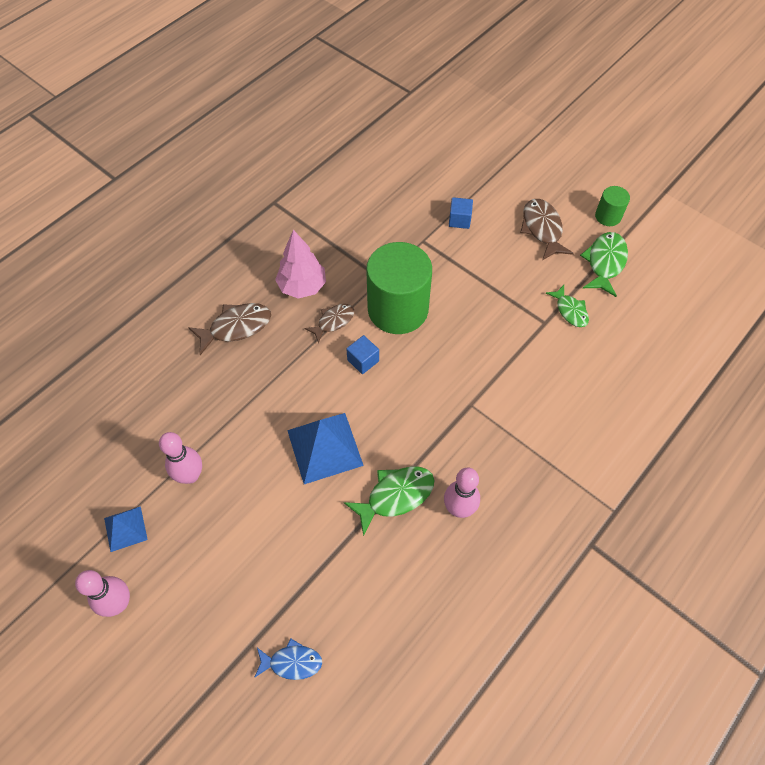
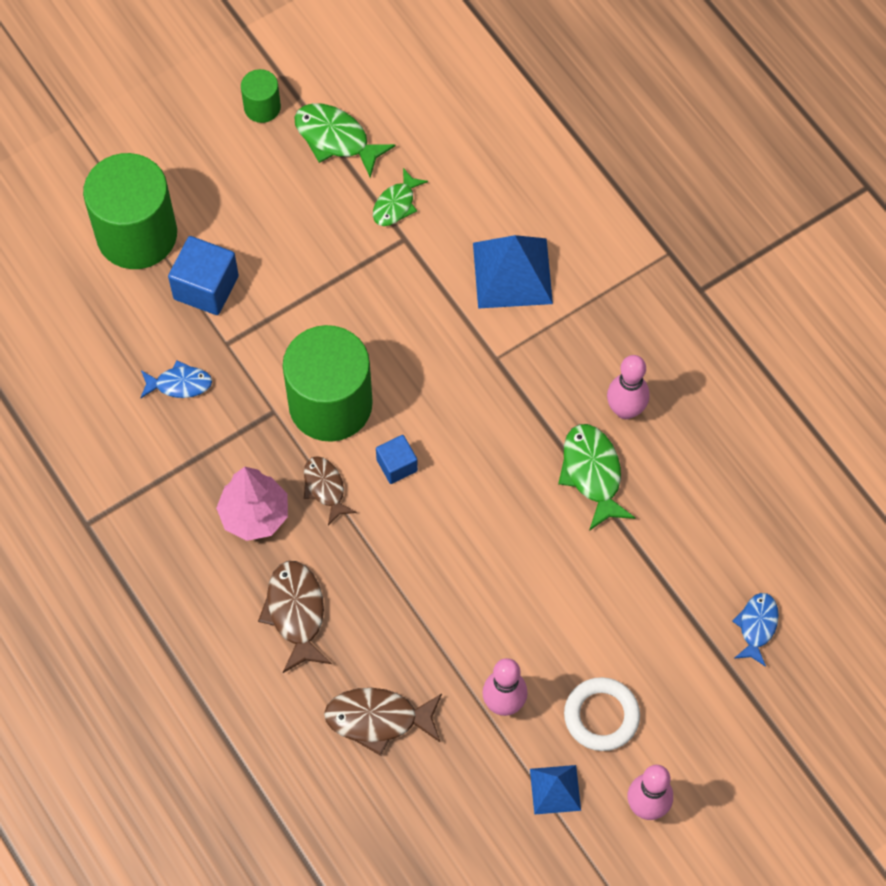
camera: 75 degrees left, 5 degrees up
blue pyramid [287,413,364,484] -> blue pyramid moved to [473,235,553,309]
blue cube [449,197,473,229] -> blue cube [168,236,239,315], size x1.67
brown fish [520,199,574,260] -> brown fish moved to [324,688,442,756]
green fish [546,285,589,327] -> green fish turned 135 degrees clockwise [373,168,428,226]
none -> green cylinder [83,153,177,269]
none -> blue fish [140,360,212,398]
none -> white ring [564,677,640,751]

